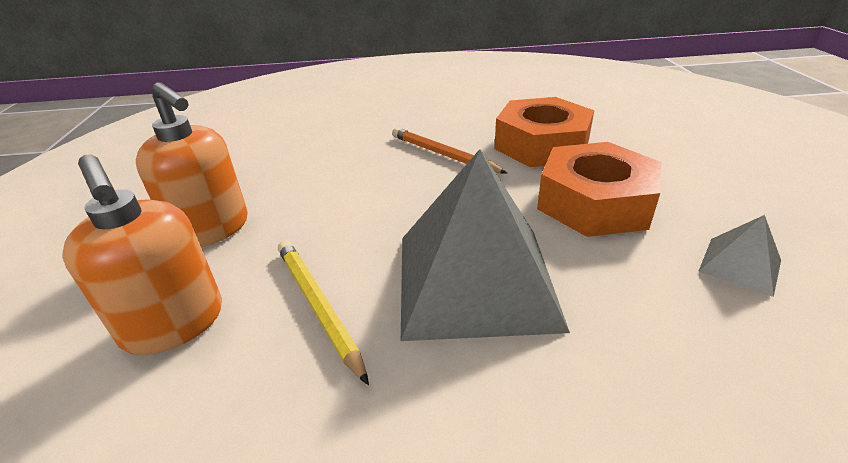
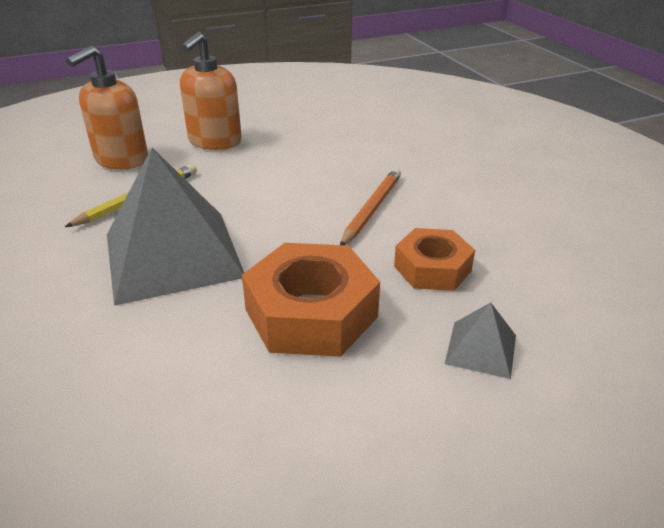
camera: 70 degrees right, 0 degrees up
orange nut [494,97,594,167] -> orange nut [394,228,475,291], size x0.63
grey pyramid [698,215,781,297] -> grey pyramid moved to [444,303,516,379]

